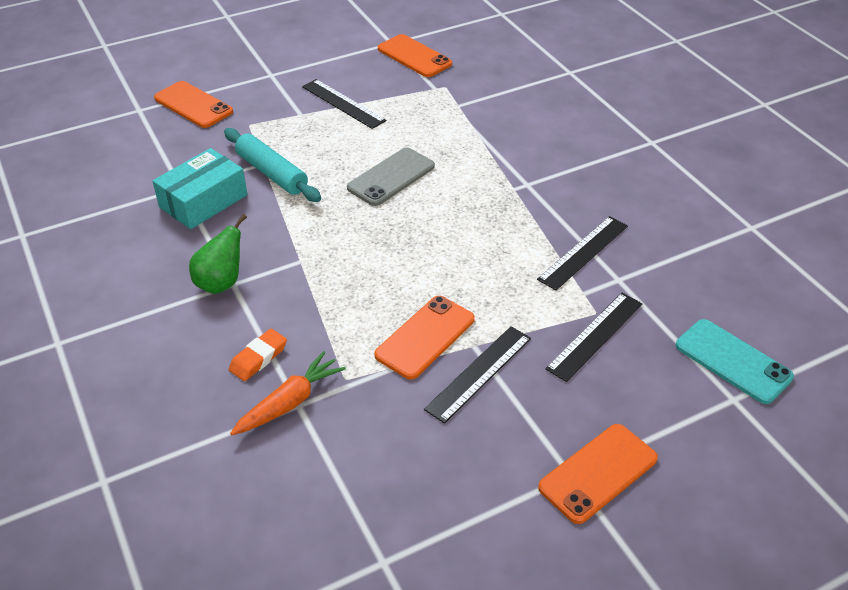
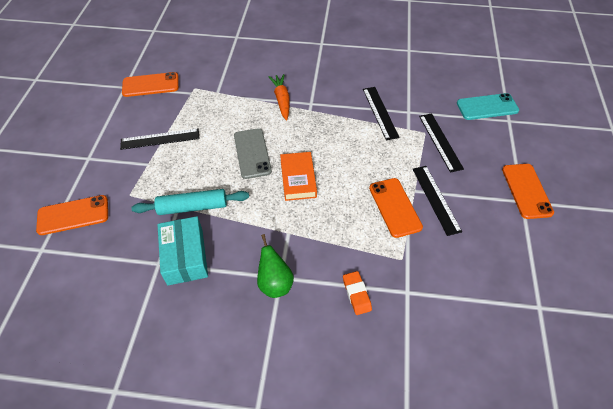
camera: 55 degrees left, 10 degrees up
orange carrot [230,351,346,435] -> orange carrot moved to [268,74,289,121]
none -> orange book [280,152,317,201]

